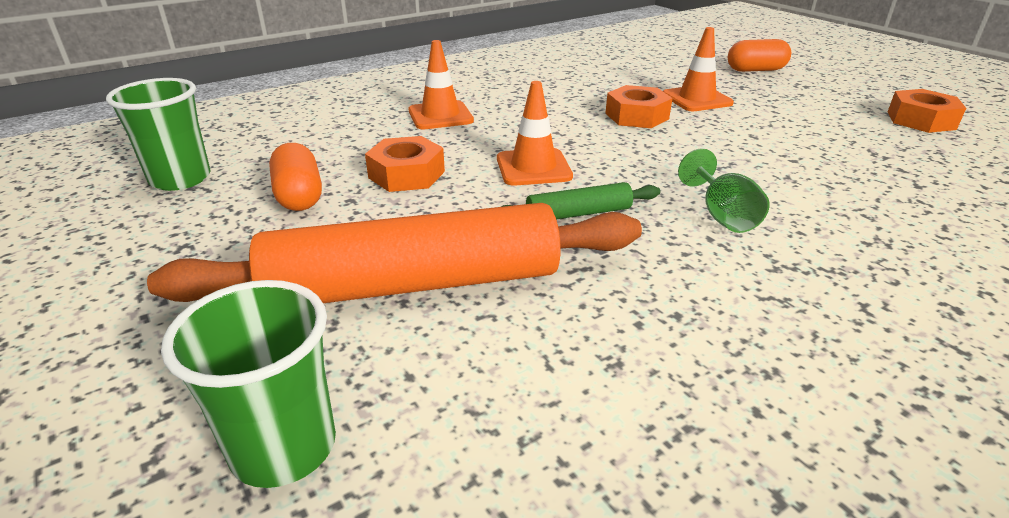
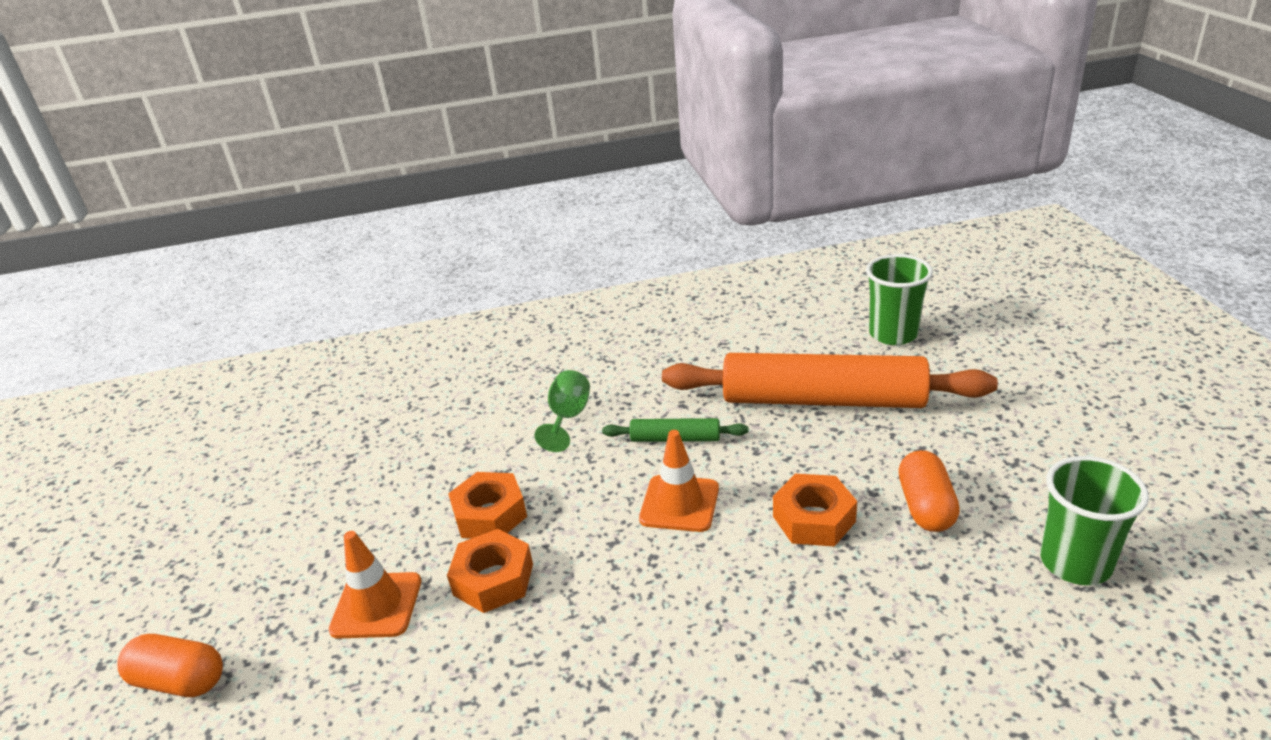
camera: 155 degrees left, 0 degrees up
orange traffic cone [409,40,474,129] -> none
orange nut [888,89,966,133] -> orange nut moved to [448,472,527,539]

